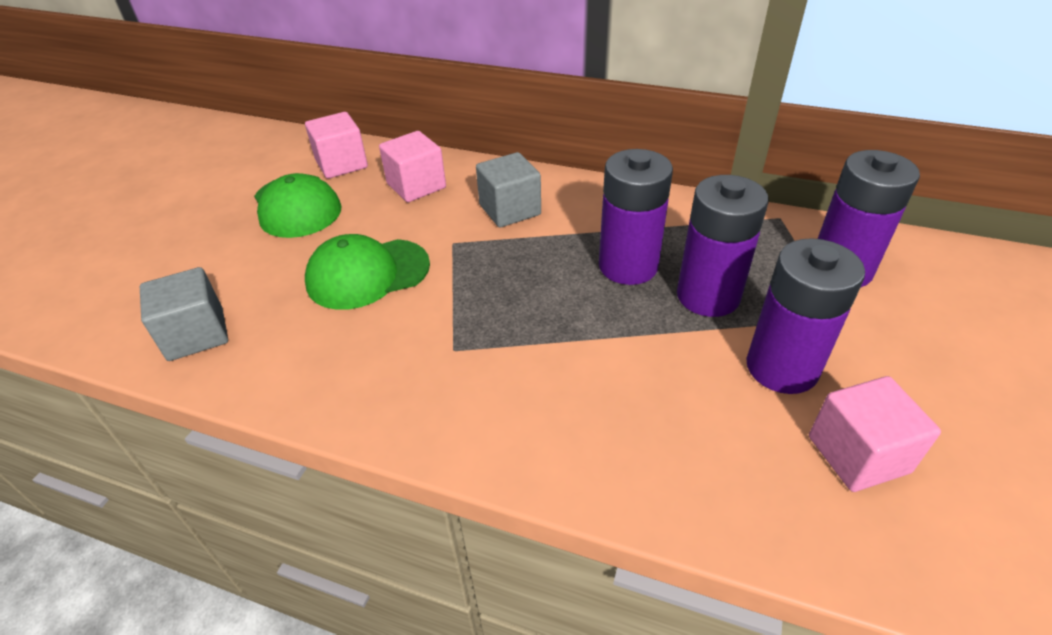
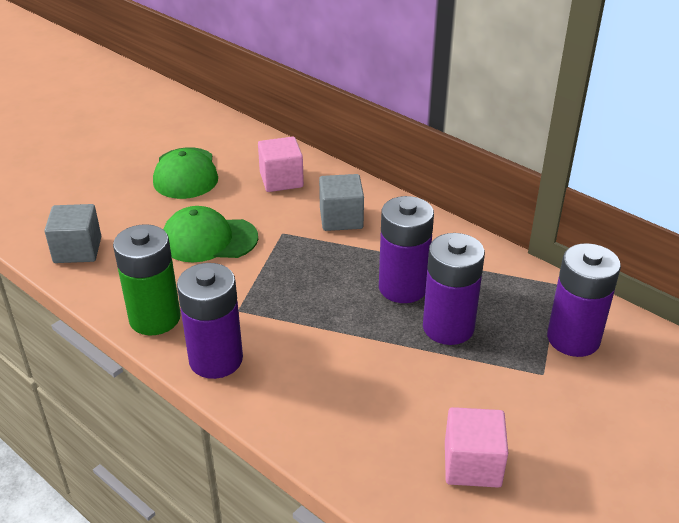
camera: 20 degrees right, 5 degrees down
pink cube [305,112,368,179] -> none
purple battery [746,238,865,394] -> purple battery moved to [177,263,243,379]
none -> green battery [113,224,181,335]

